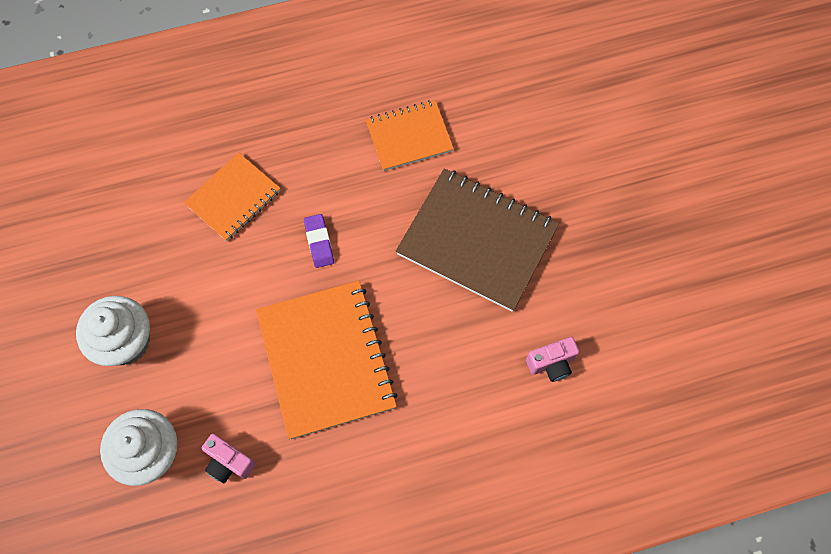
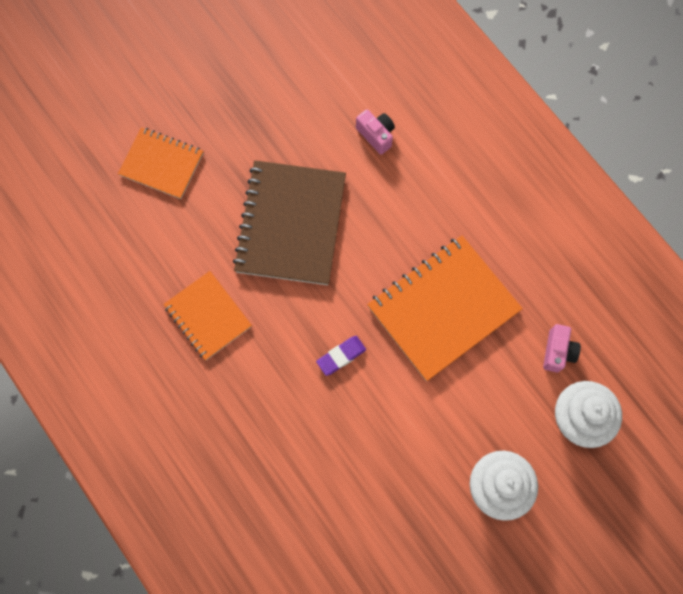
camera: 110 degrees left, 5 degrees up
orange notebook [184,152,281,241] -> orange notebook moved to [118,127,203,199]

